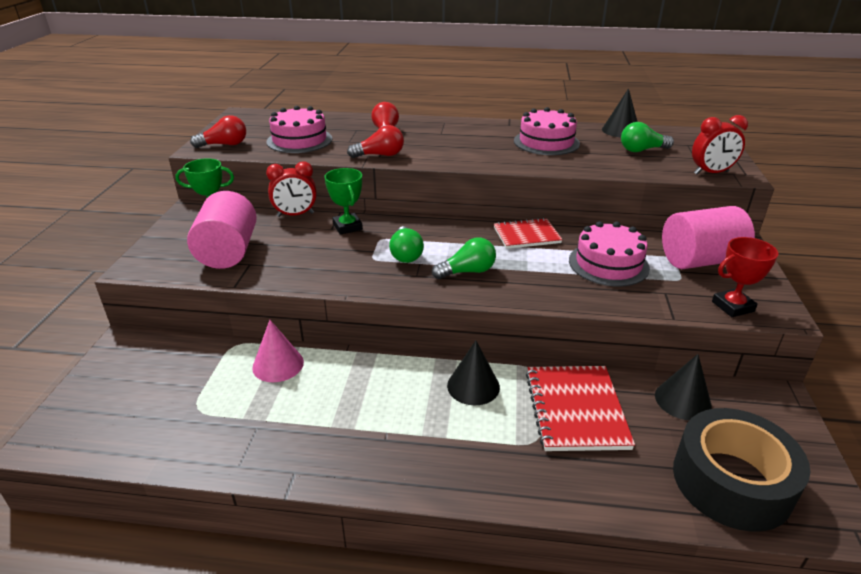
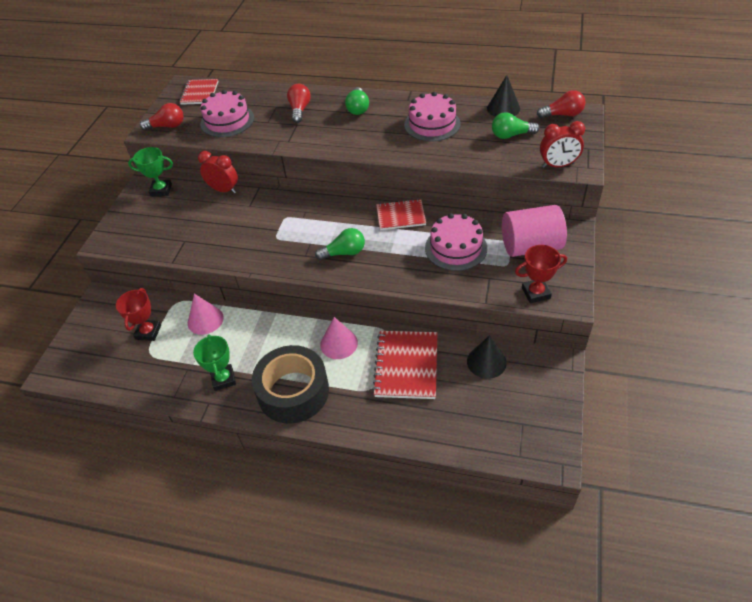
camera: 10 degrees right, 15 degrees up
pink cylinder [187,191,257,269] -> none
red clock [266,162,317,217] -> red clock turned 150 degrees counterclockwise [198,151,238,194]
green trophy [324,168,363,235] -> green trophy moved to [193,334,236,391]
red light bulb [347,125,404,158] -> red light bulb moved to [537,90,586,118]
green light bulb [389,226,424,263] -> green light bulb moved to [345,87,369,115]
black cone [447,341,500,405] -> pink cone [320,317,358,359]
black tape [673,408,810,532] -> black tape moved to [252,345,329,424]
none -> red trophy [116,288,161,341]
none -> red notebook [180,79,218,105]

